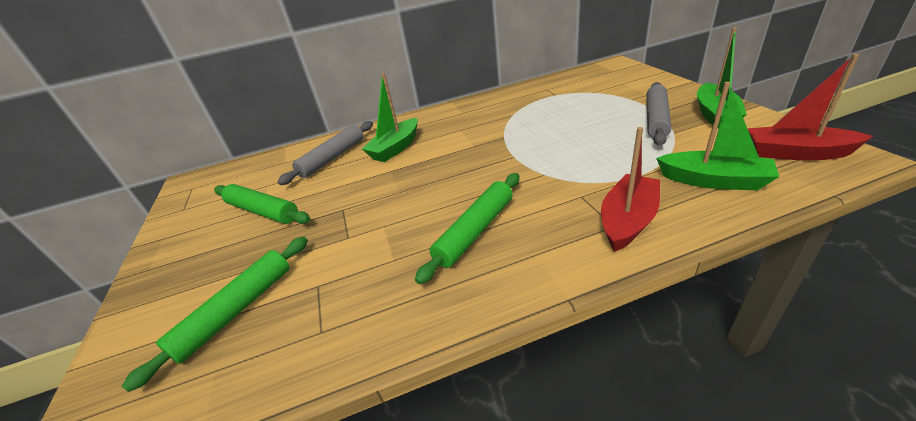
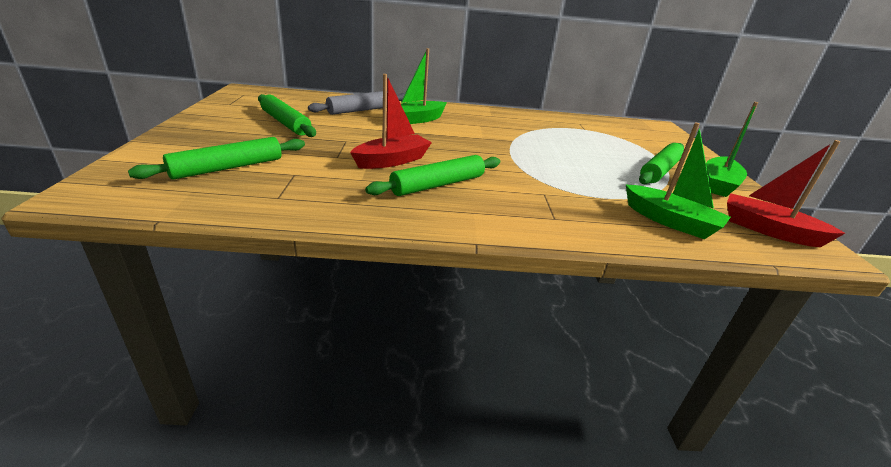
camera: 10 degrees right, 5 degrees down
red boat [601,127,660,252] -> red boat moved to [350,74,432,169]
grey rolling pin [646,82,672,146] -> green rolling pin [639,143,684,184]

